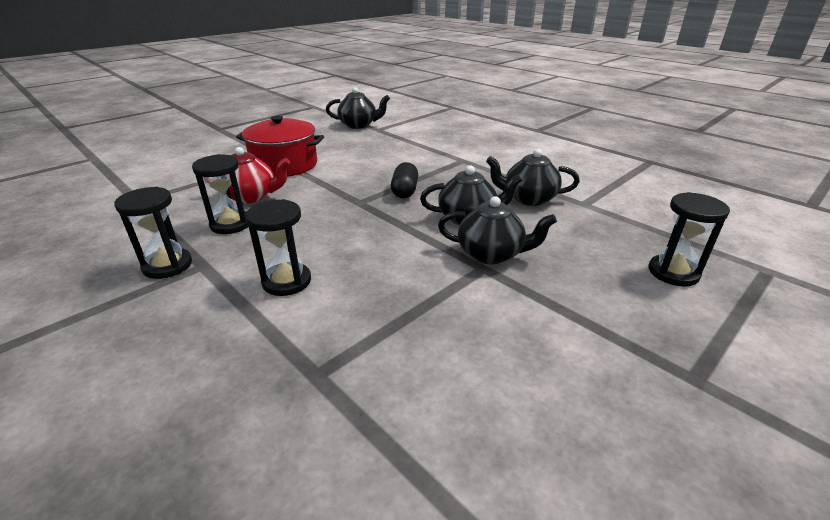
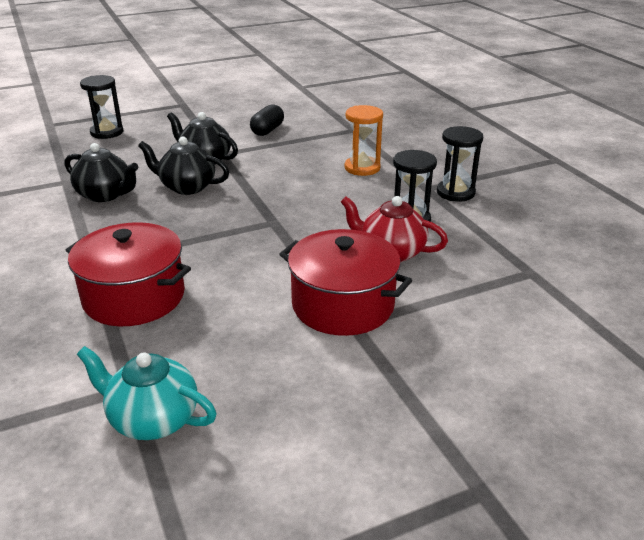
camera: 160 degrees left, 0 degrees up
black hourglass [246,199,311,296] -> orange hourglass [345,105,383,176]
black teapot [326,87,390,129] -> turquoise teapot [77,346,217,440]
black capsule [391,162,418,198] -> black capsule moved to [250,104,284,136]
none -> red pot [66,222,191,326]

